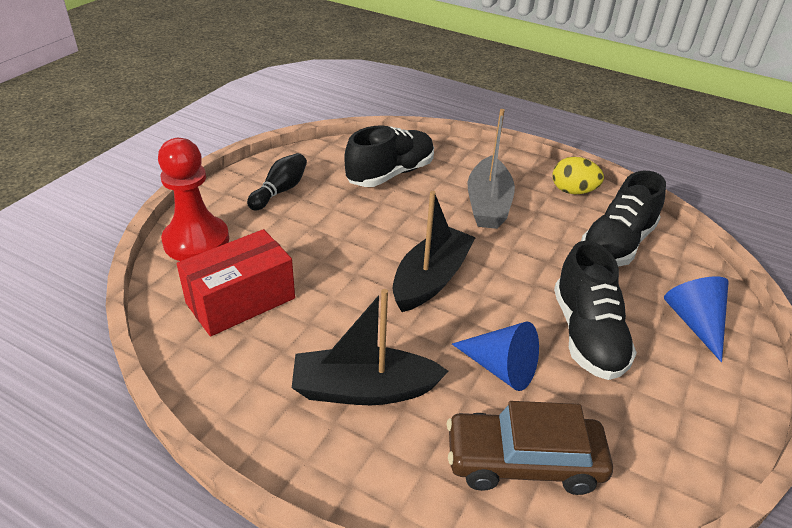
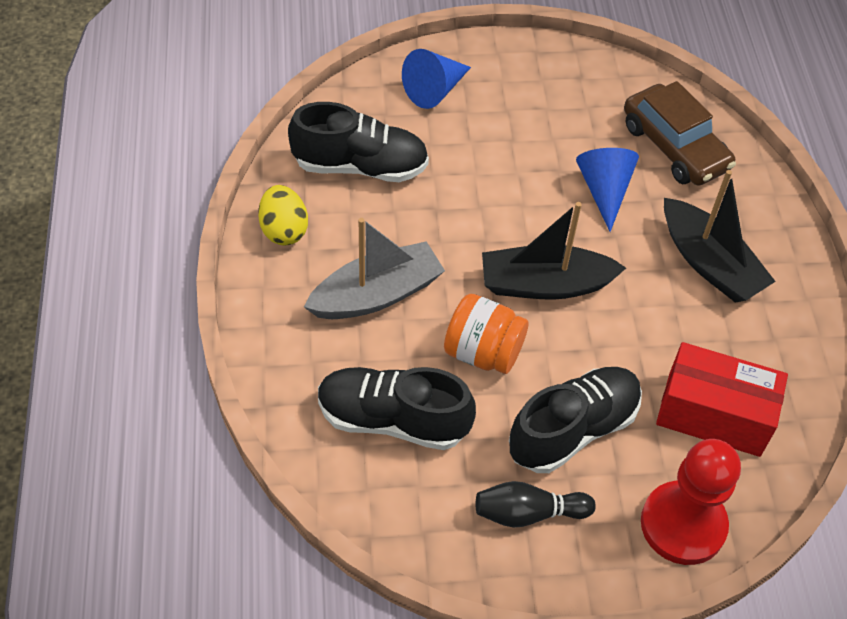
camera: 125 degrees left, 15 degrees up
black shoe [554,241,637,380] -> black shoe moved to [509,367,642,473]
none -> orange jar [444,294,529,374]

